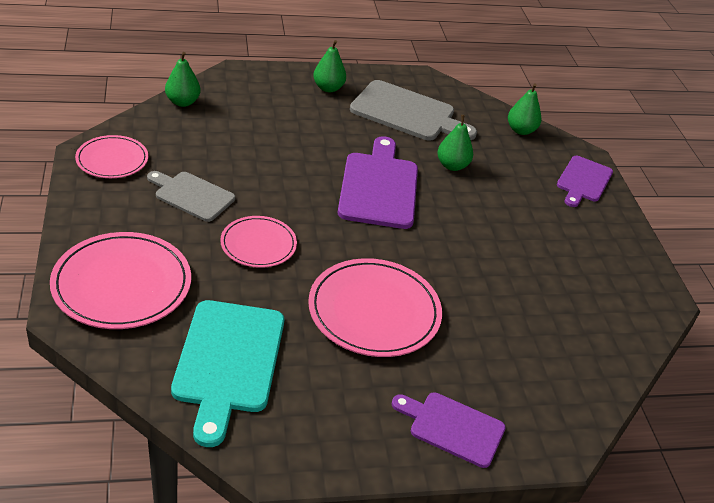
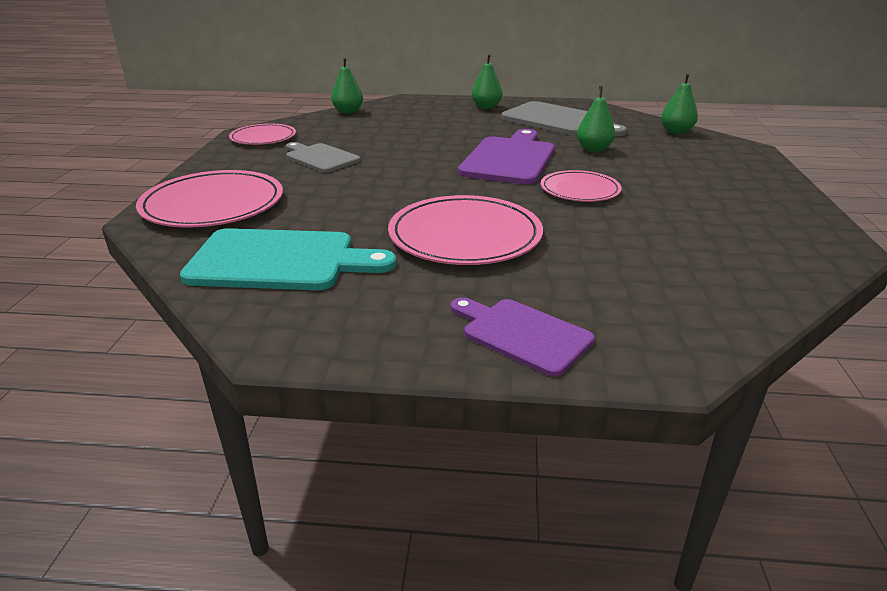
camera: 20 degrees right, 10 degrees down
turquoise cutting board [171,300,284,447] -> turquoise cutting board turned 105 degrees counterclockwise [180,228,396,290]
pink plate [220,216,297,268] -> pink plate moved to [541,170,622,202]
purple cutting board [557,156,613,207] -> none

